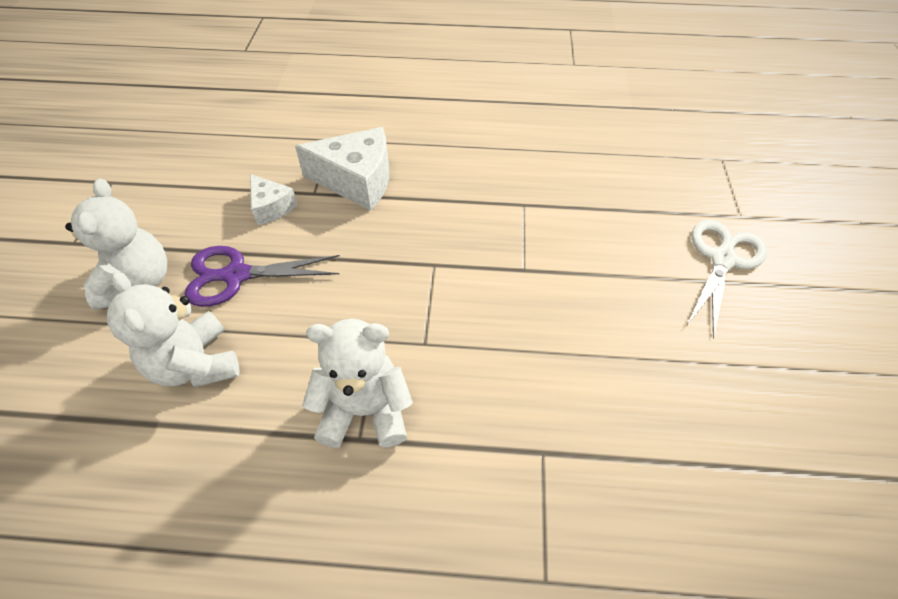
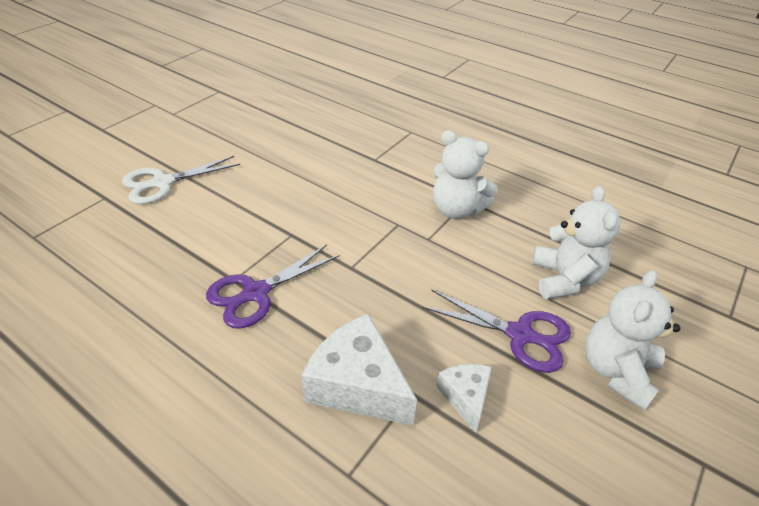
camera: 150 degrees left, 10 degrees down
none -> purple scissors [206,245,340,329]

